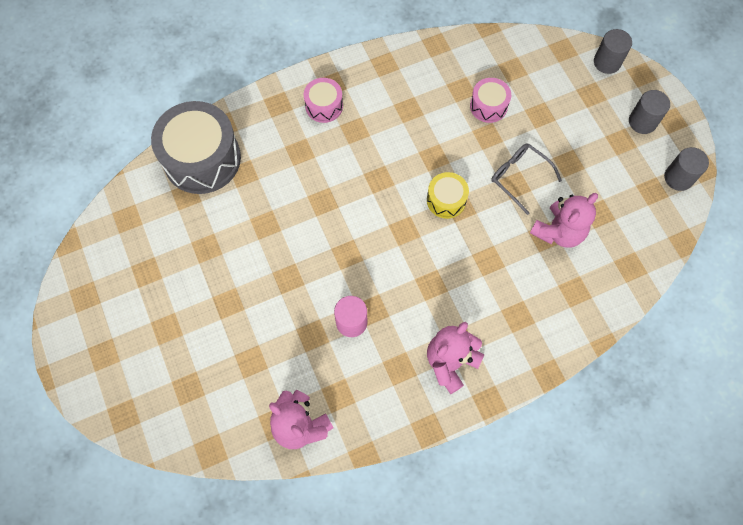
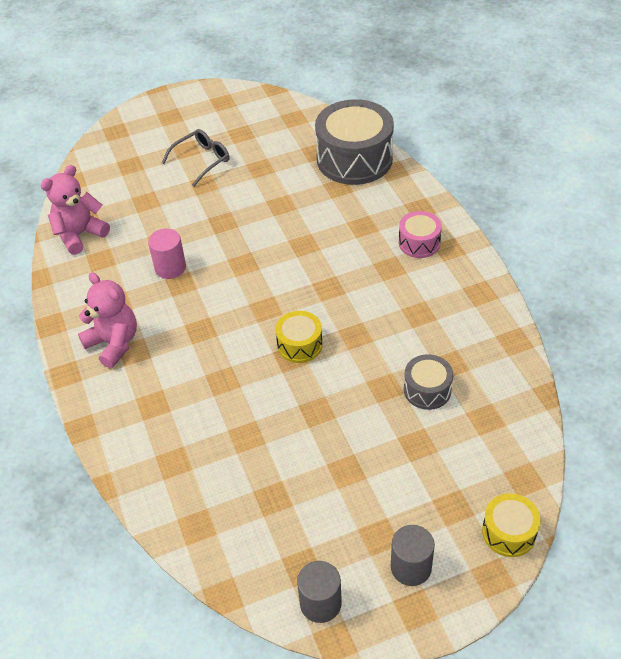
camera: 95 degrees right, 20 degrees down
pink drum [470,78,511,123] -> grey drum [404,354,453,410]
grey glasses [491,143,562,215] -> grey glasses moved to [162,129,229,187]
pink teddy bear [530,193,598,248] -> none
grey cylinder [594,29,632,74] -> yellow drum [482,493,541,557]

